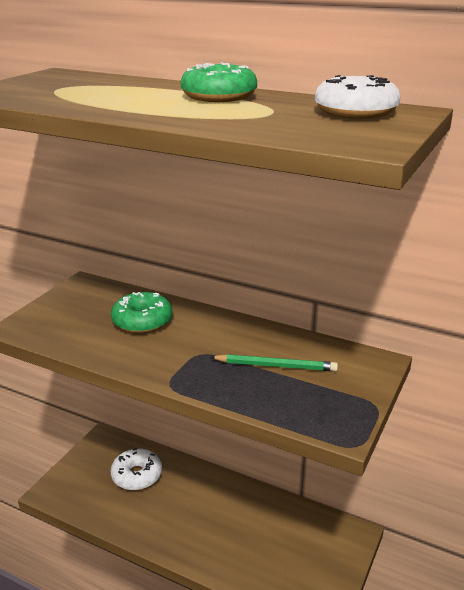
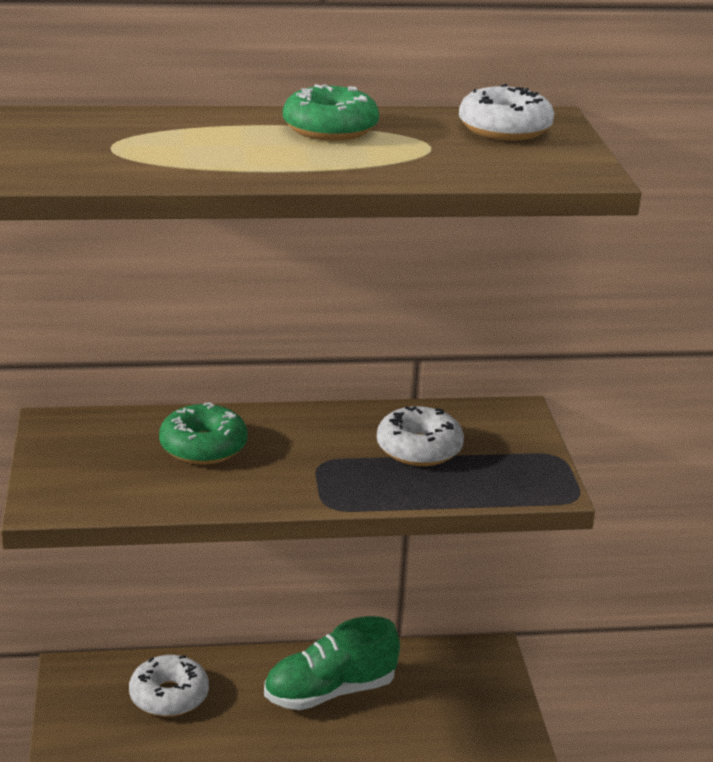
camera: 35 degrees left, 0 degrees up
green pencil [210,354,338,371] -> white donut [377,406,464,466]
none -> green shoe [264,616,400,710]

